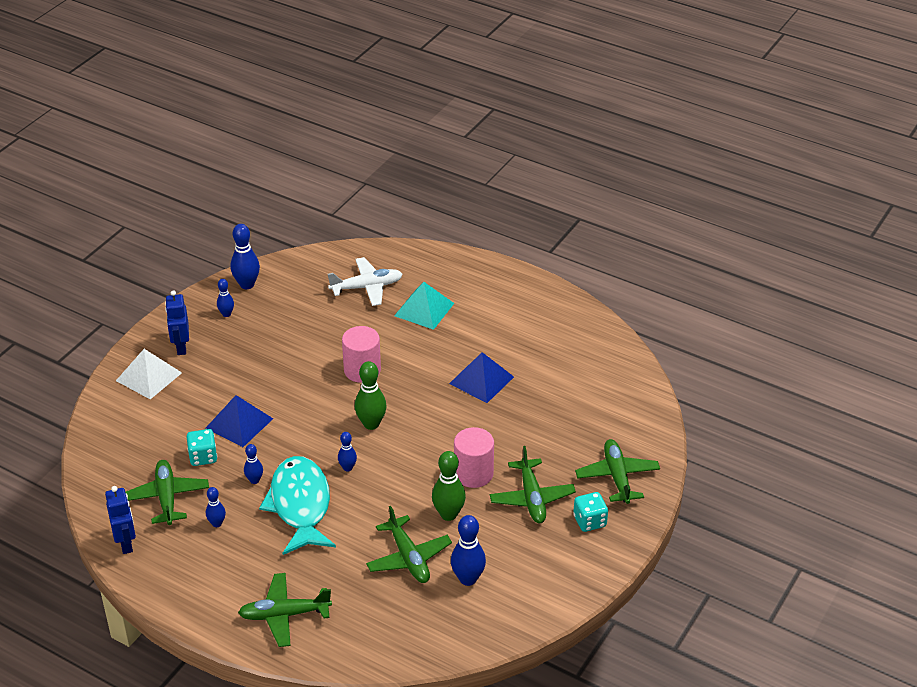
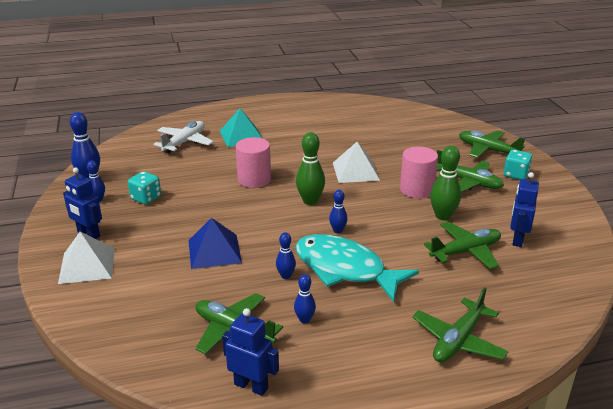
camera: 45 degrees left, 10 degrees down
turquoise dice [186,429,217,466] -> turquoise dice moved to [128,171,161,205]
green plane [366,506,452,583] -> green plane turned 45 degrees counterclockwise [424,221,501,269]
blue pyramid [449,352,514,403] -> none
blue bowling pin [451,515,486,586] -> blue robot [510,172,539,247]
none -> white pyramid [333,142,380,183]

